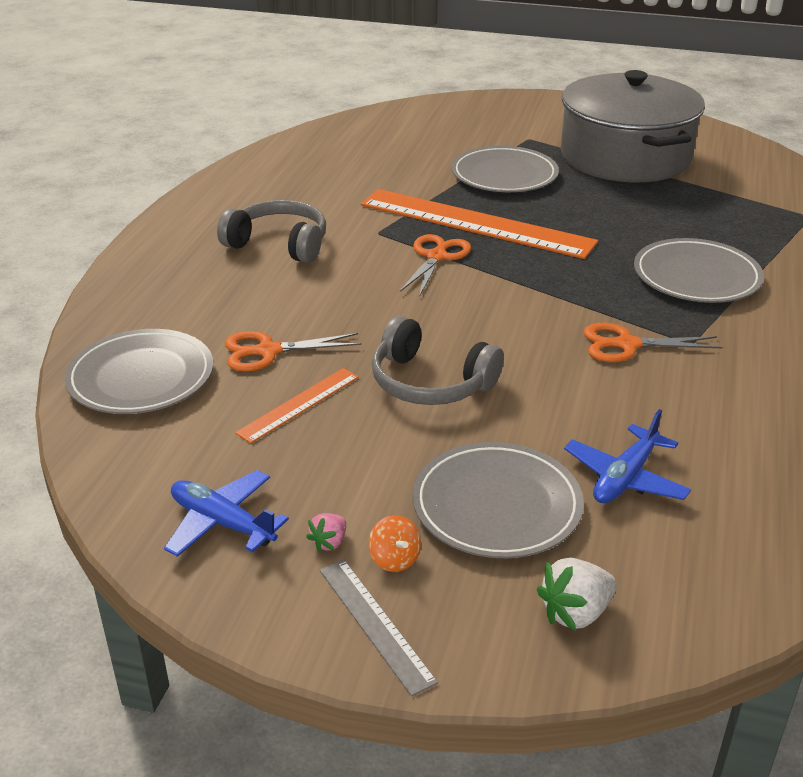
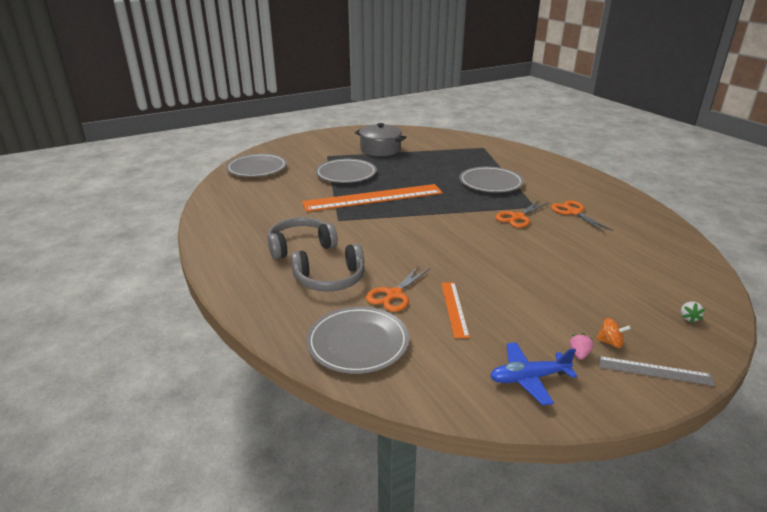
camera: 45 degrees left, 5 degrees down
pink strawberry [306,513,346,552] -> pink strawberry turned 150 degrees counterclockwise [570,333,593,360]
grey headphones [372,316,504,405] -> grey headphones moved to [291,244,365,292]
orange scissors [400,234,471,297] -> orange scissors moved to [551,200,613,232]
grey plate [412,442,584,558] -> grey plate moved to [226,154,287,177]
white strawberry [537,558,617,631] -> white strawberry [681,301,705,323], size x0.59
grey pot [561,70,705,182] -> grey pot [355,123,407,156], size x0.58
blue plane [564,409,691,503] -> none

